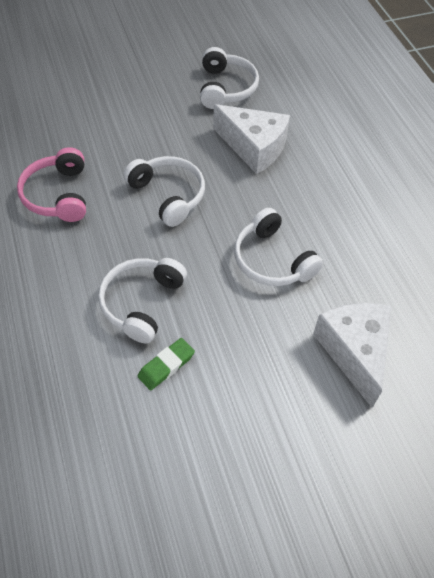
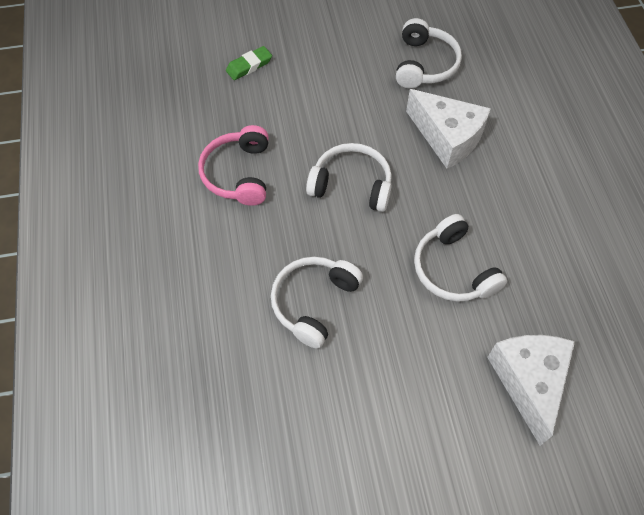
camera: 10 degrees right, 5 degrees up
white headphones [123,156,205,227] -> white headphones turned 45 degrees counterclockwise [306,143,392,212]
green eraser [138,338,195,390] -> green eraser moved to [226,46,272,80]

